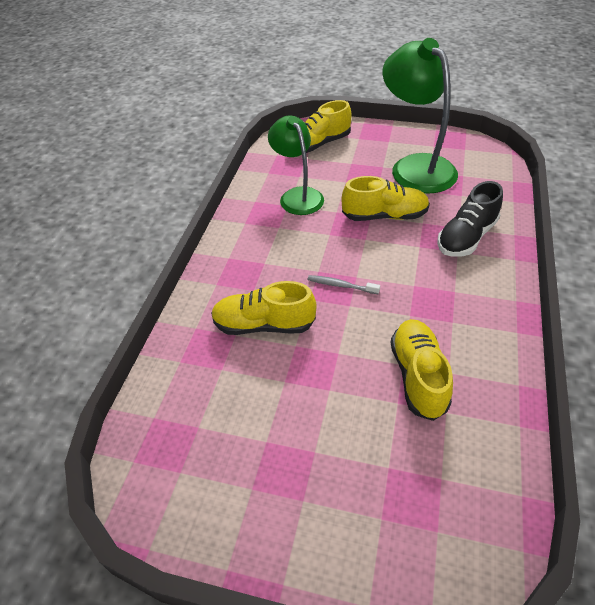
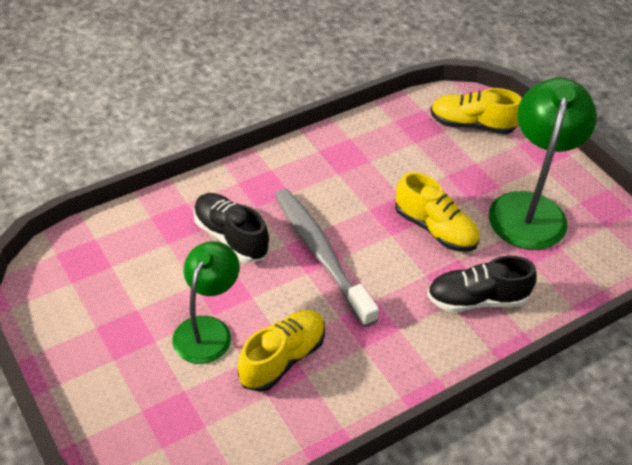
camera: 40 degrees right, 0 degrees up
yellow shoe [211,281,317,335] -> black shoe [193,193,269,263]
green lamp [268,116,324,215] -> green lamp moved to [172,241,239,364]
grey toothbrush [308,275,380,294] -> grey toothbrush [275,189,379,327], size x2.48

